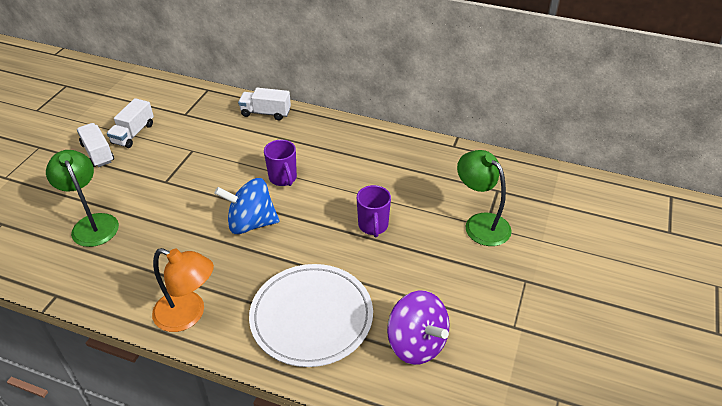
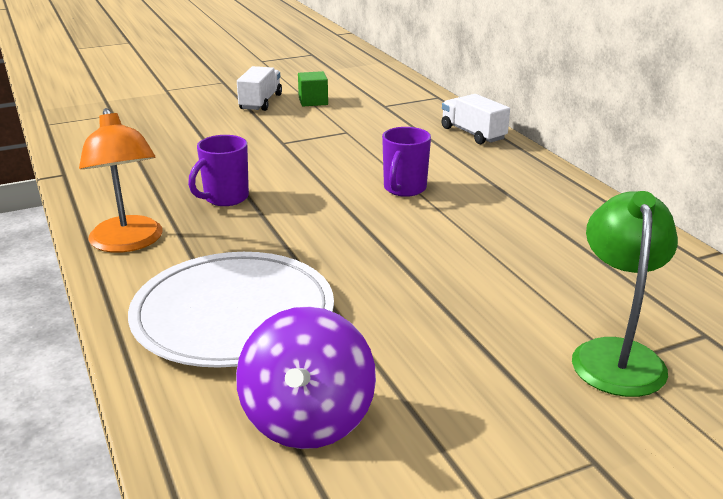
camera: 45 degrees right, 15 degrees down
green lamp [46,150,119,247] -> none
white truck [107,98,154,148] -> green cube [298,71,328,106]
blue spinning top [214,178,279,234] -> none
purple mug [357,185,391,237] -> purple mug moved to [188,135,249,206]

